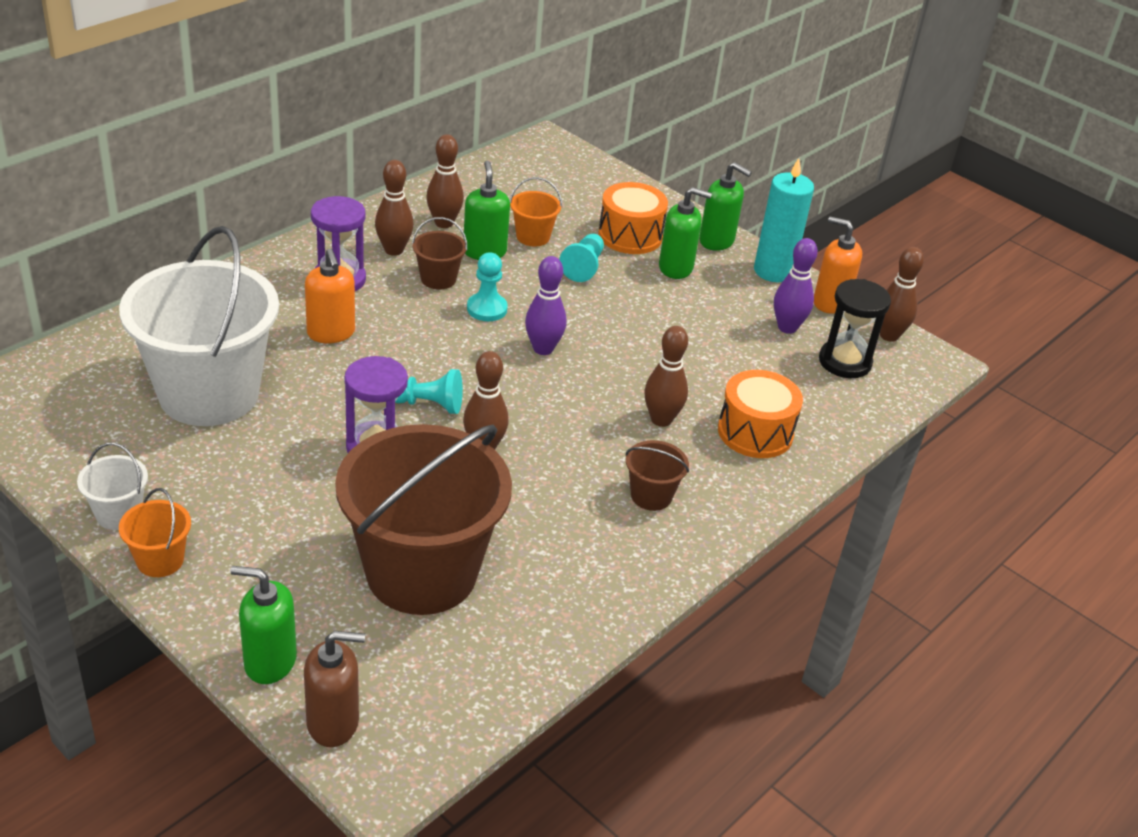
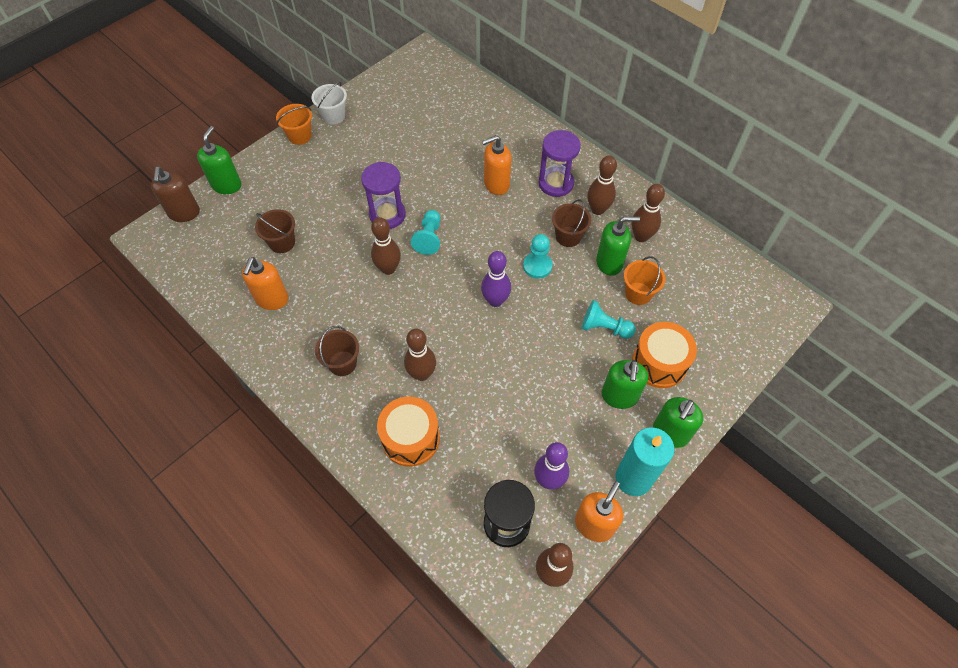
camera: 95 degrees right, 20 degrees up
white bucket [119,226,279,426] -> none
brown bucket [335,424,512,615] -> brown bucket [255,209,295,253], size x0.41
none -> orange soap dispenser [242,257,288,310]

